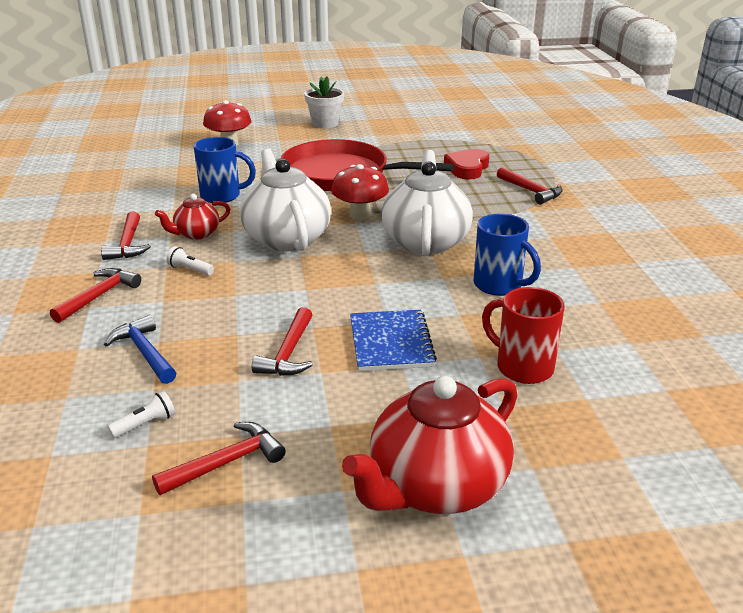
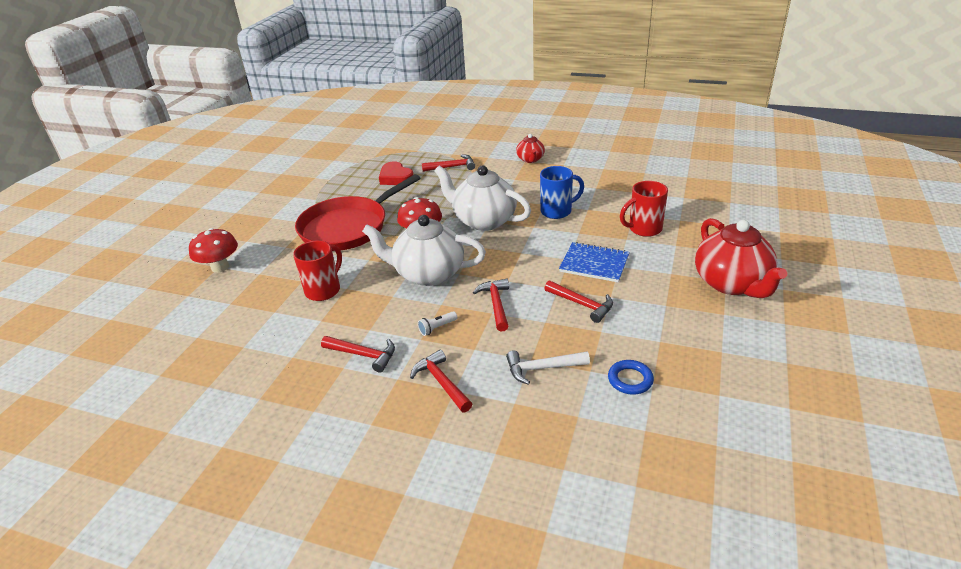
camera: 60 degrees left, 5 degrees up
blue hammer [104,315,176,384] -> white hammer [506,351,590,385]
white flashlight [108,391,175,438] -> blue ring [608,360,654,395]
red hammer [152,422,286,495] -> red hammer moved to [473,278,509,332]
red teapot [155,194,230,240] -> red teapot moved to [516,134,545,163]
blue mug [194,137,256,203] -> red mug [293,241,342,301]
white flower pot [304,77,344,128] -> none

